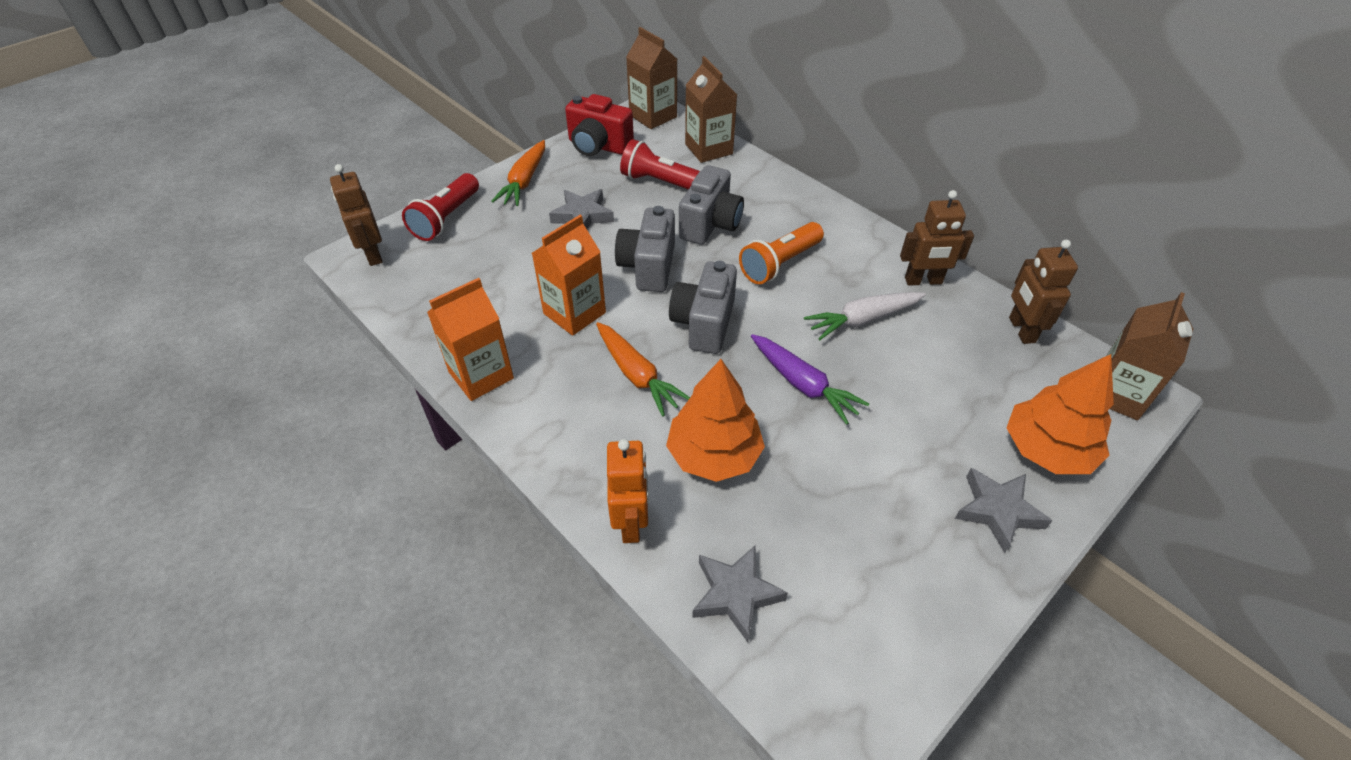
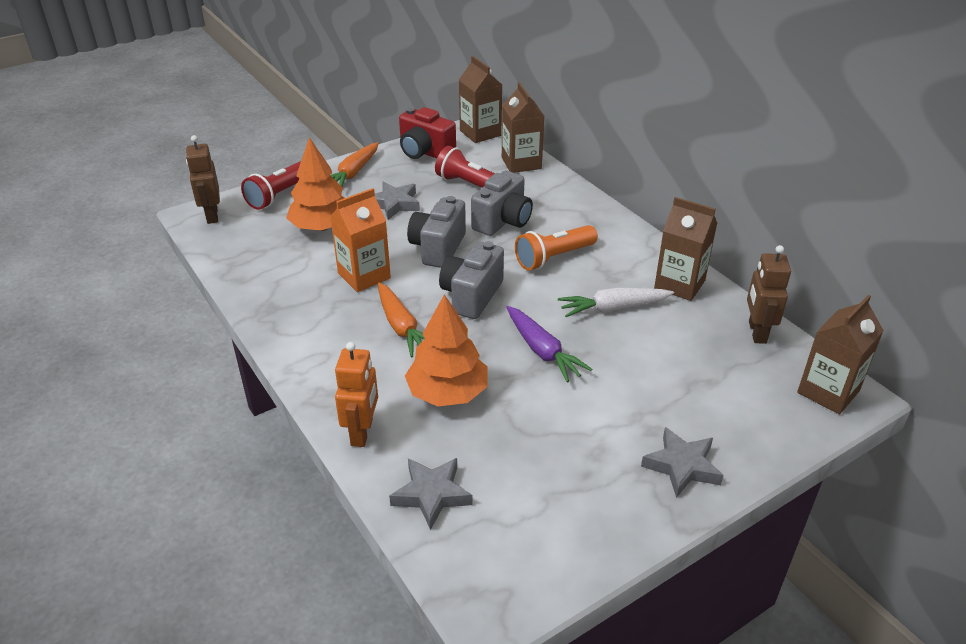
camera: 10 degrees right, 10 degrees down
orange carton [427,278,514,401] -> none
brown robot [900,190,974,286] -> brown carton [654,197,717,301]
orange tree [1006,354,1114,474] -> orange tree moved to [286,137,345,231]

